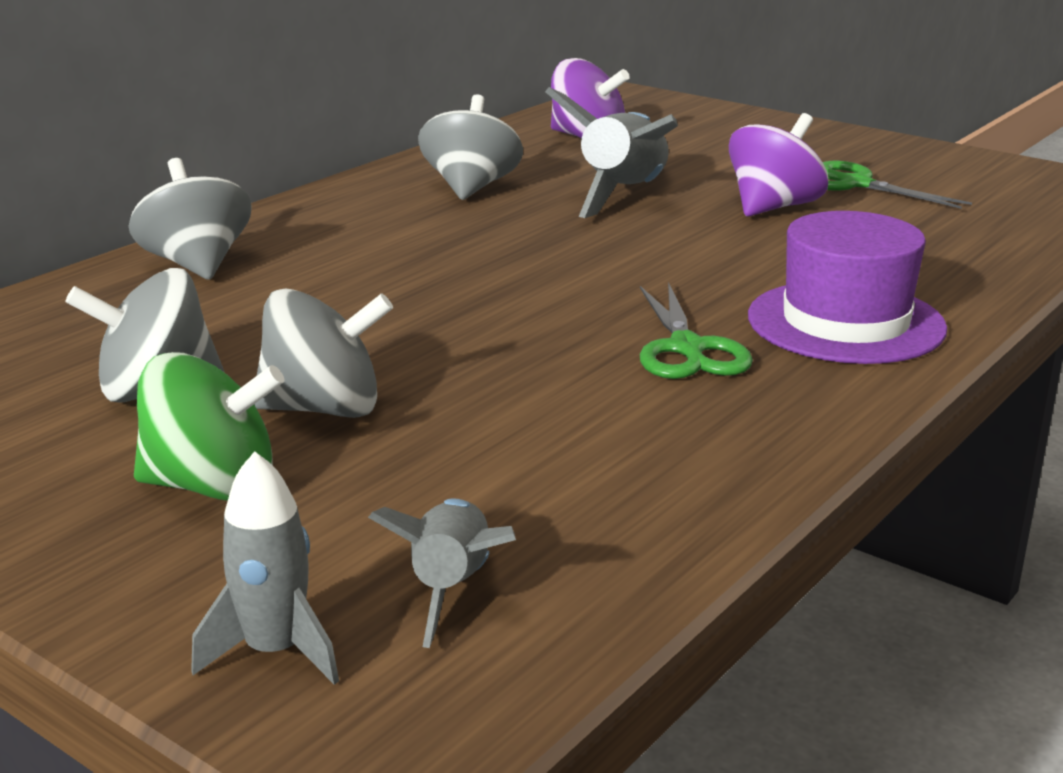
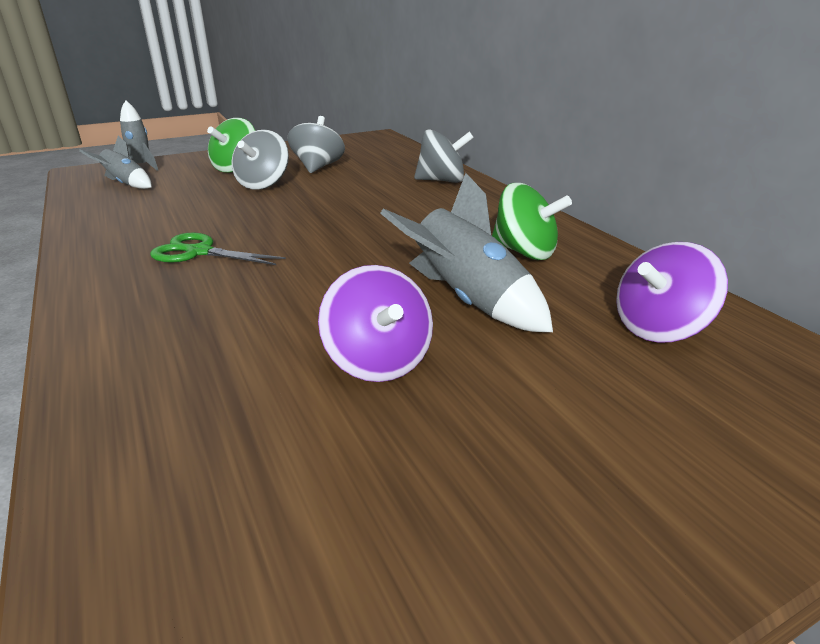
camera: 115 degrees right, 5 degrees up
grey spinning top [418,94,523,200] -> green spinning top [492,183,572,260]
purple hat [748,211,947,364] -> none
green scissors [823,161,972,209] -> none

